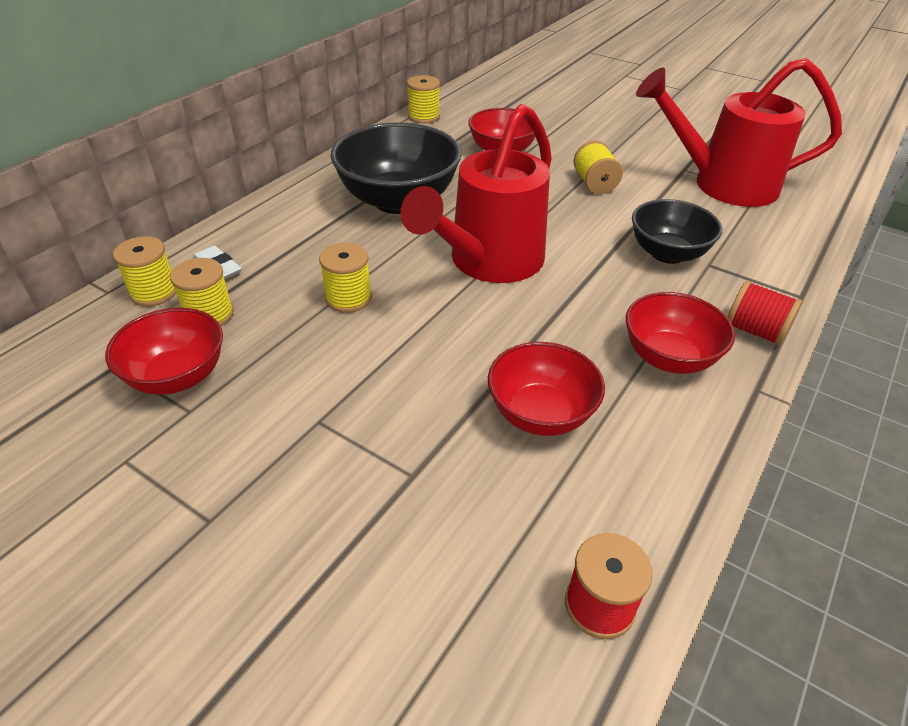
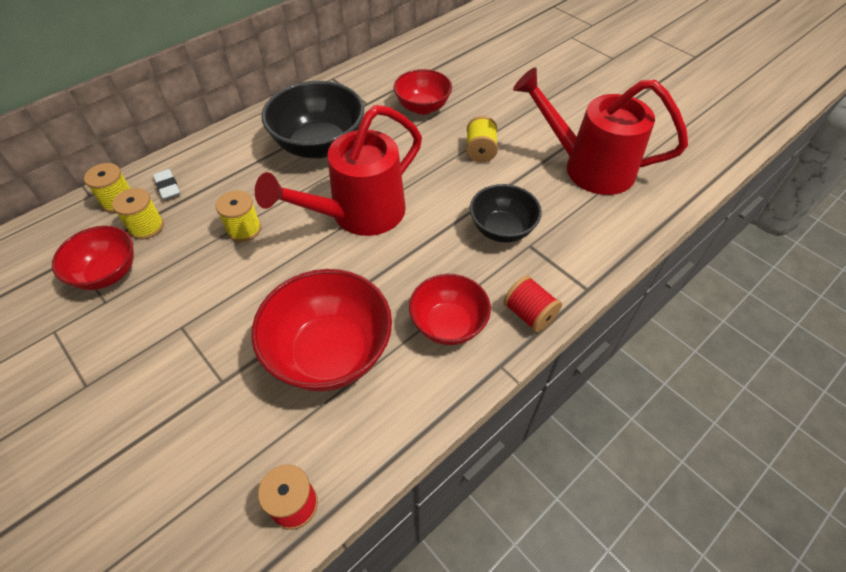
camera: 15 degrees right, 10 degrees up
yellow spool [407,75,440,124] -> none
red bowl [488,342,605,436] -> red bowl [251,269,392,391], size x1.59

